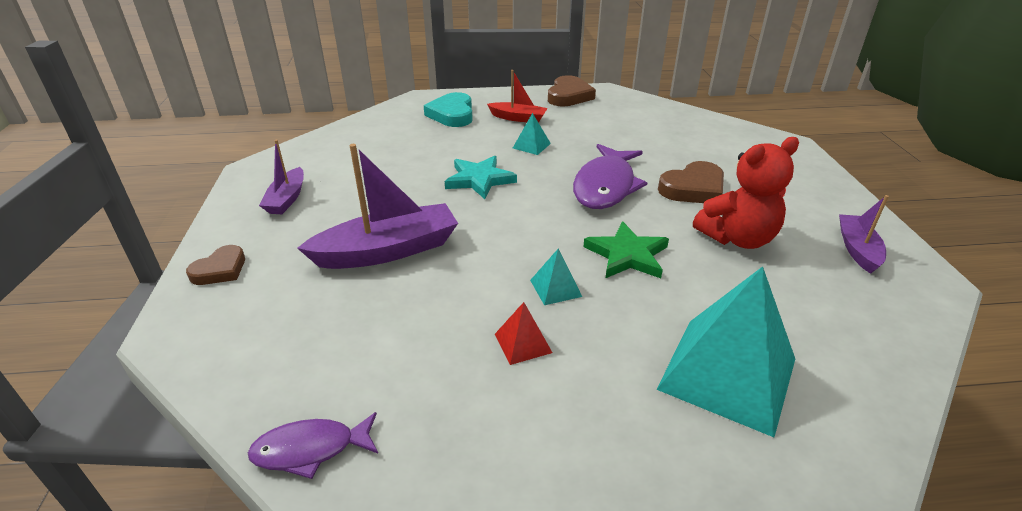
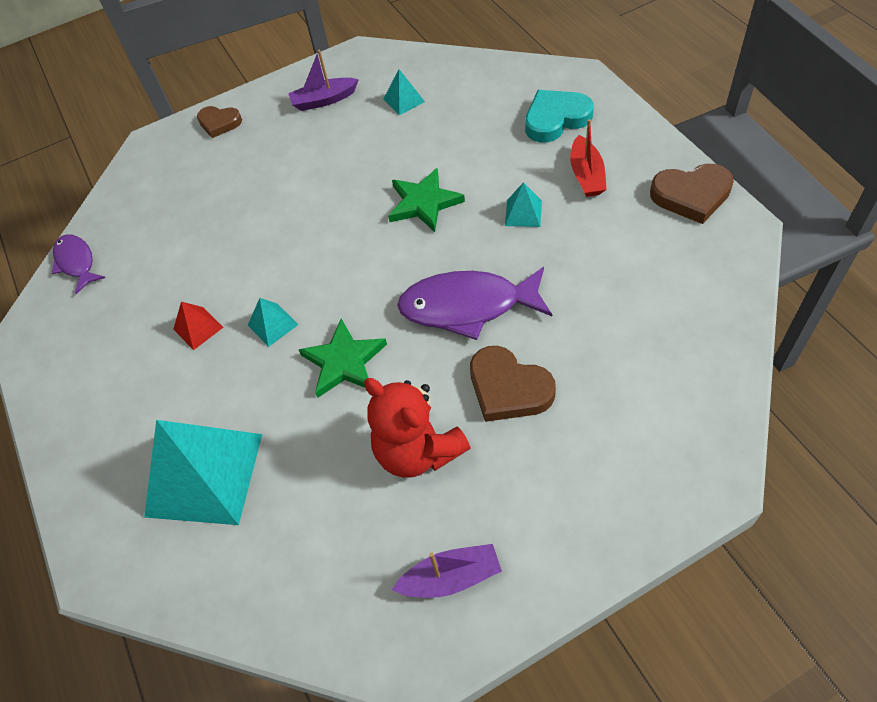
camera: 75 degrees right, 20 degrees up
purple boat [297,144,458,269] -> none
turquoise star [445,156,517,199] -> green star [388,168,465,232]
none -> turquoise pyramid [383,69,425,115]

